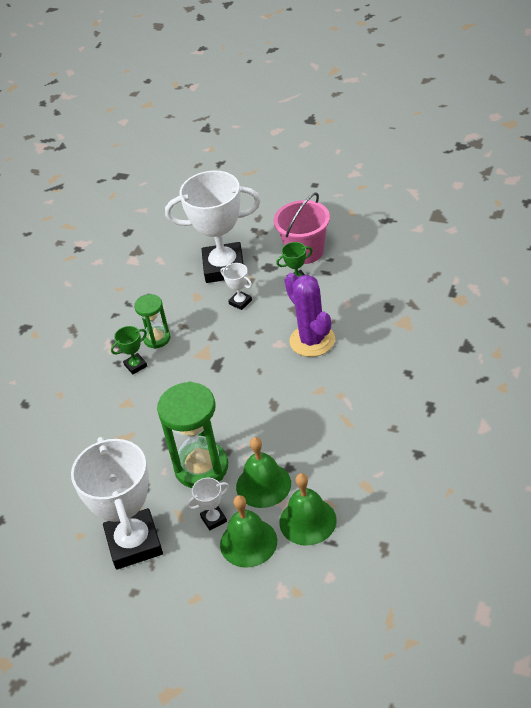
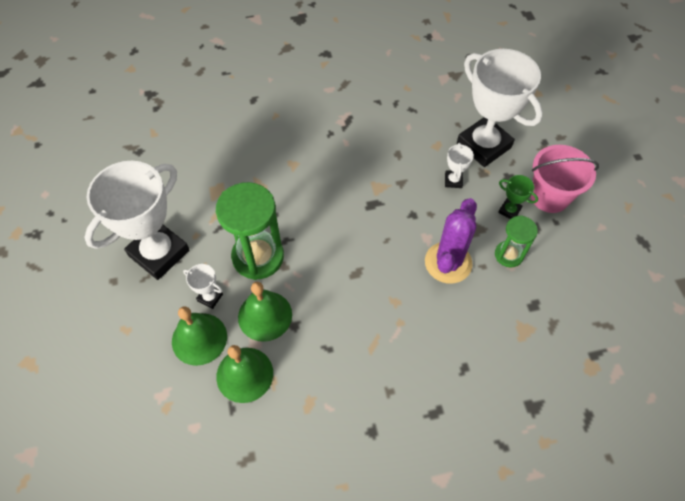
camera: 50 degrees right, 15 degrees up
green trophy [111,326,147,374] -> none
green hourglass [134,294,170,349] -> green hourglass moved to [495,215,538,267]

